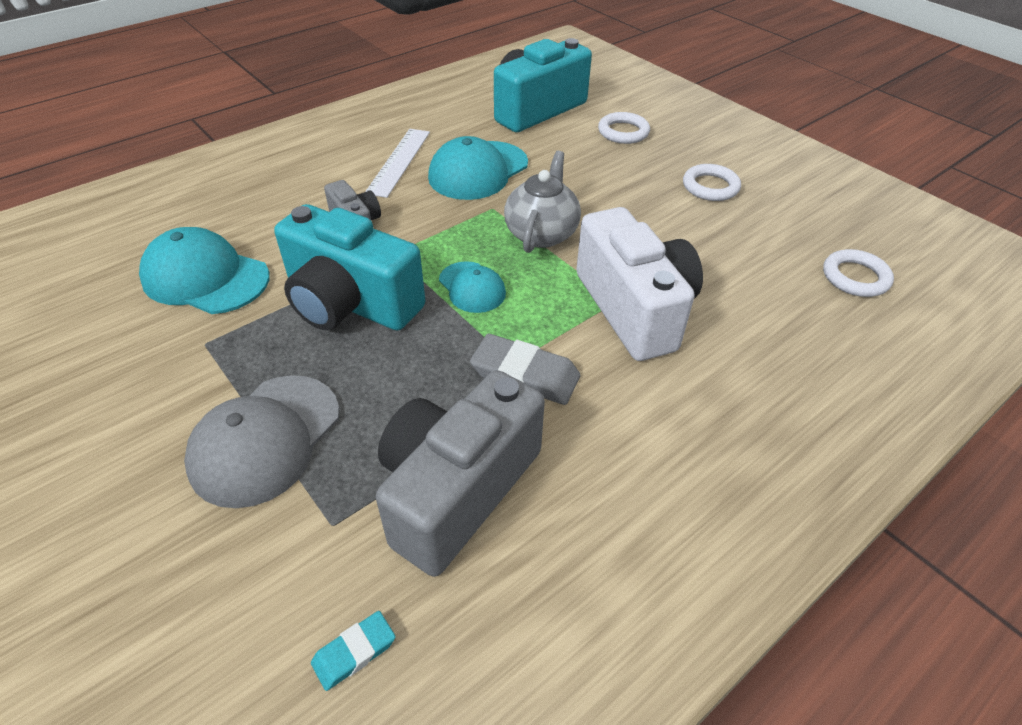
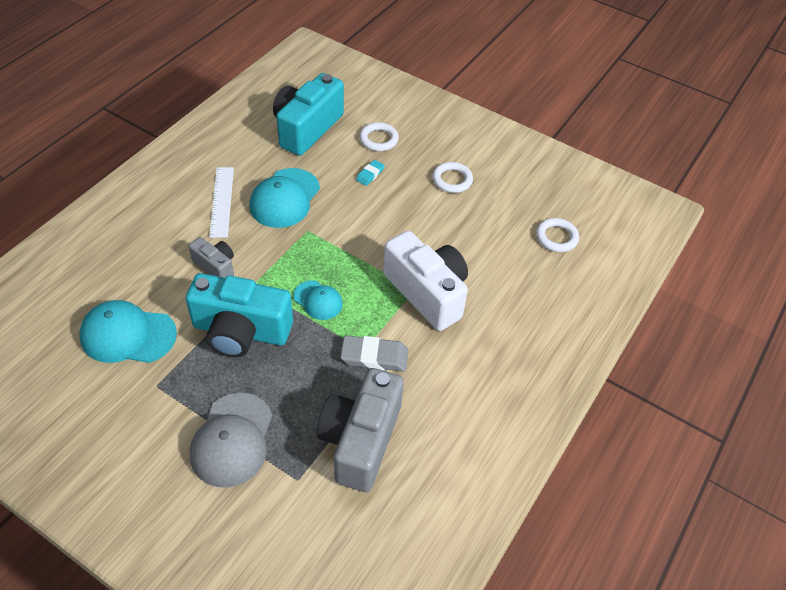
camera: 20 degrees left, 5 degrees up
turquoise eraser [311,611,395,691] -> turquoise eraser moved to [356,160,385,186]
grey teapot [504,151,581,253] -> none

